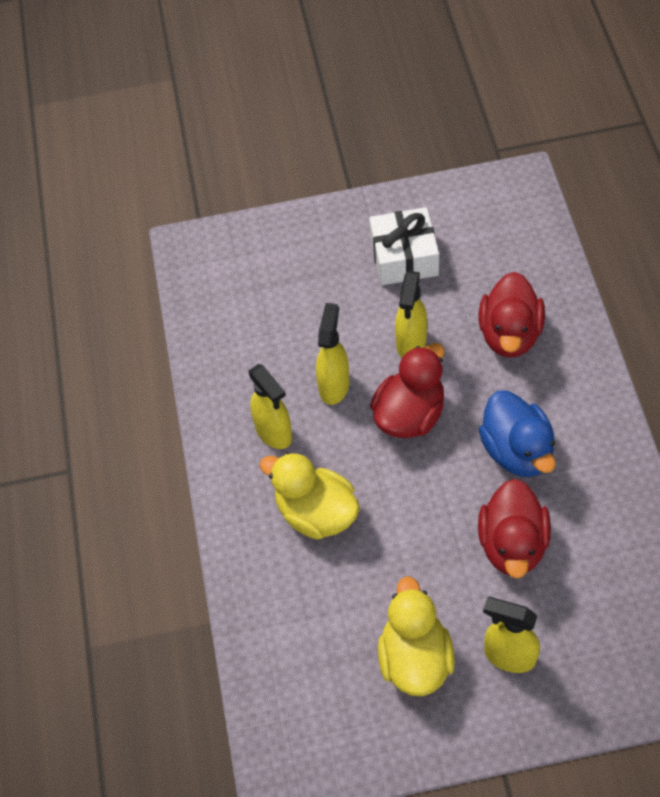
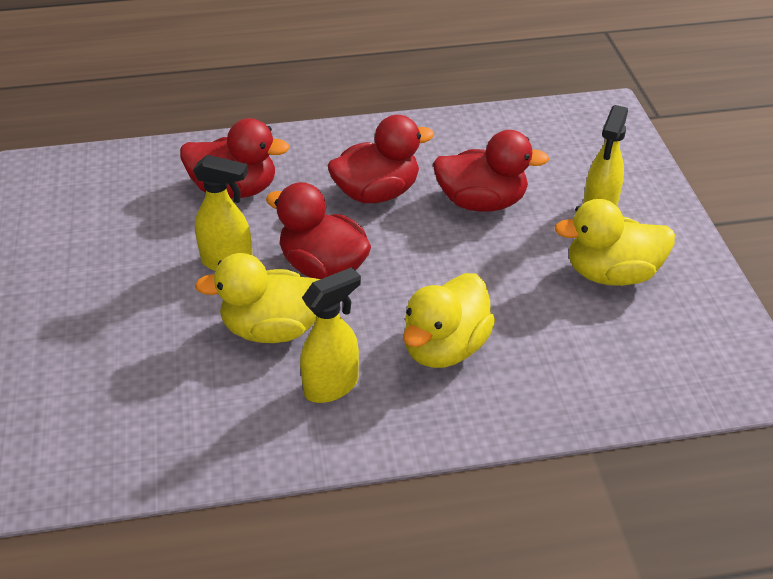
camera: 95 degrees left, 15 degrees down
yellow spray bottle [316,303,350,405] -> yellow duck [195,253,320,343]
white gift [369,207,439,285] -> none
blue duck [479,390,556,477] -> red duck [328,115,434,203]

